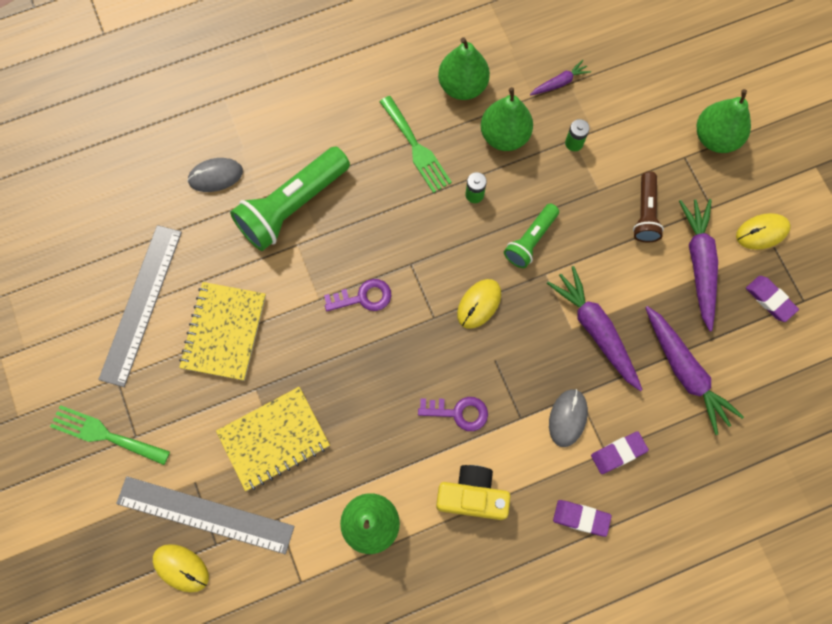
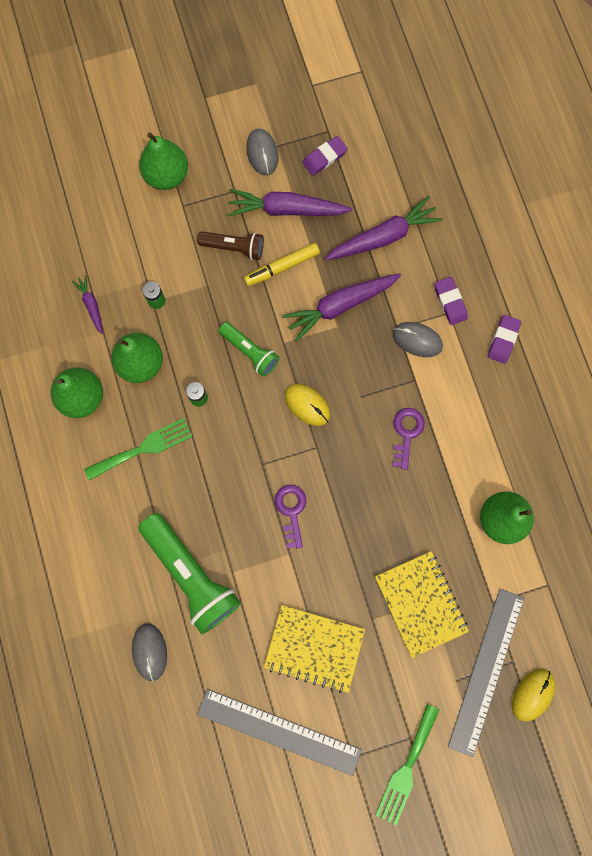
camera: 85 degrees left, 5 degrees up
yellow camera [436,465,510,520] -> none
yellow mouse [736,213,791,250] -> grey mouse [247,129,278,175]
none -> yellow marker [244,243,320,287]

